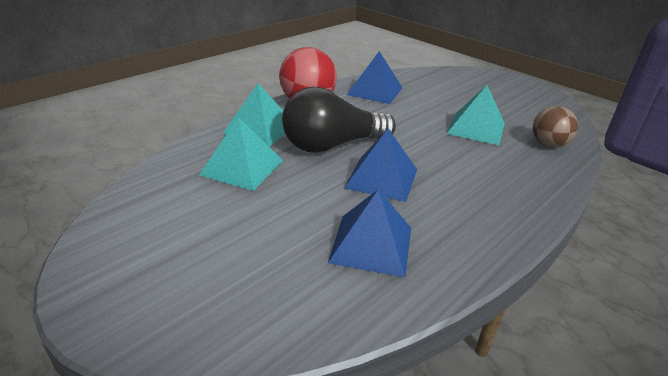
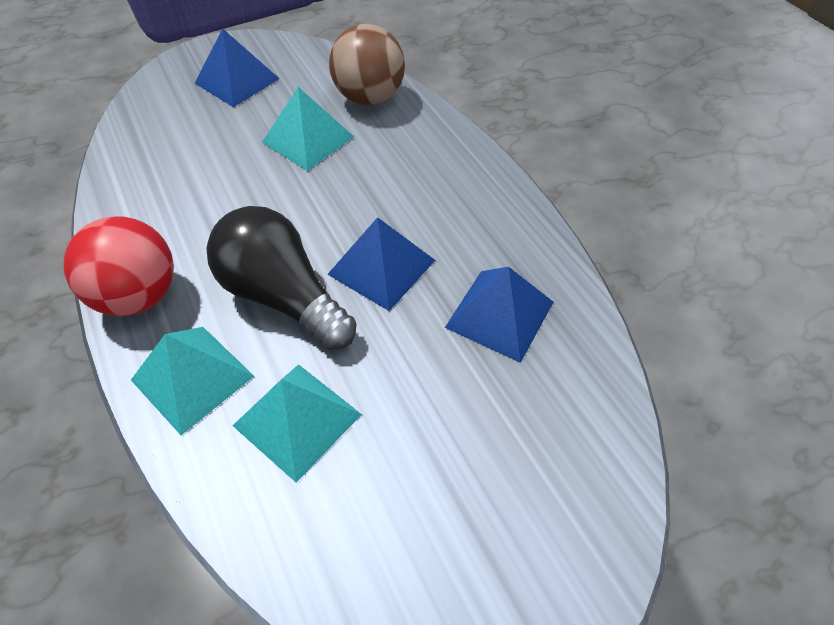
camera: 70 degrees left, 20 degrees up
black light bulb [282,87,396,153] -> black light bulb turned 135 degrees clockwise [206,206,356,350]
blue pyramid [347,51,402,104] -> blue pyramid moved to [195,28,280,107]
brown ball [533,106,578,147] -> brown ball [329,24,405,105], size x1.53

